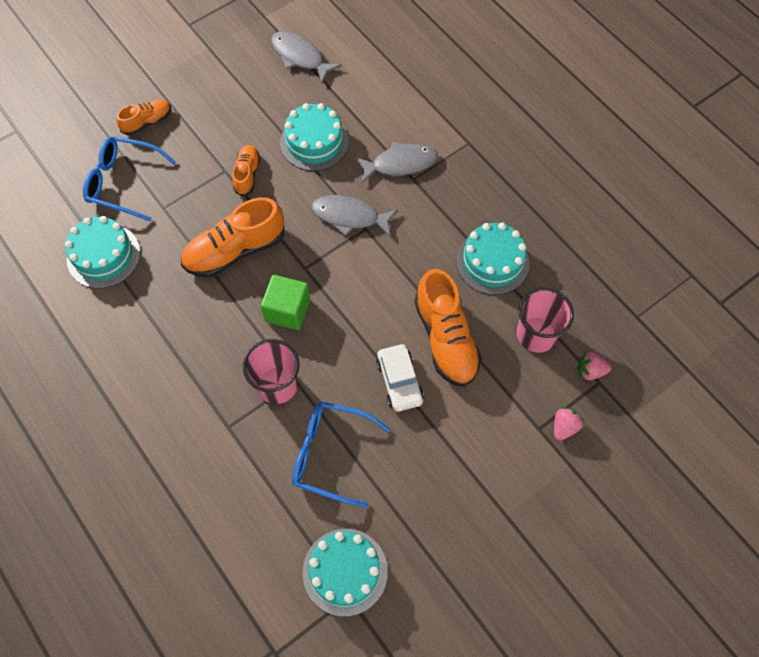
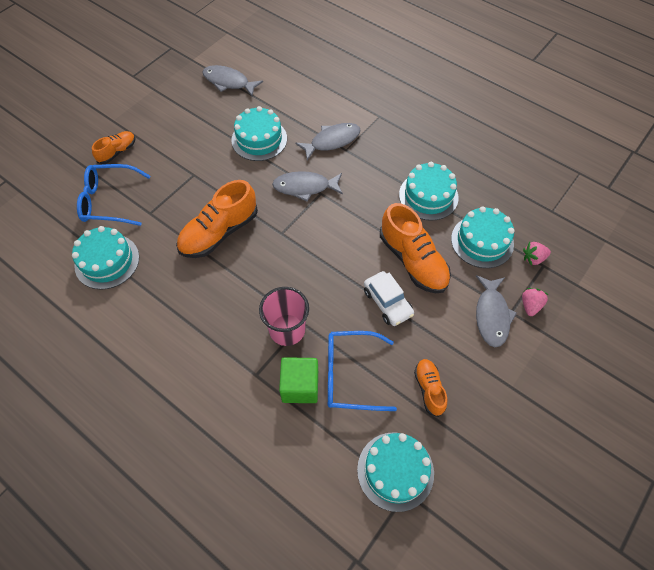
camera: 15 degrees left, 5 degrees down
orange shoe [232,145,260,196] -> orange shoe moved to [414,359,447,417]
green cube [261,275,310,330] -> green cube moved to [279,357,318,403]
pink cup [517,288,574,353] -> turquoise cake [451,206,515,268]
none -> grey fish [476,275,517,347]

